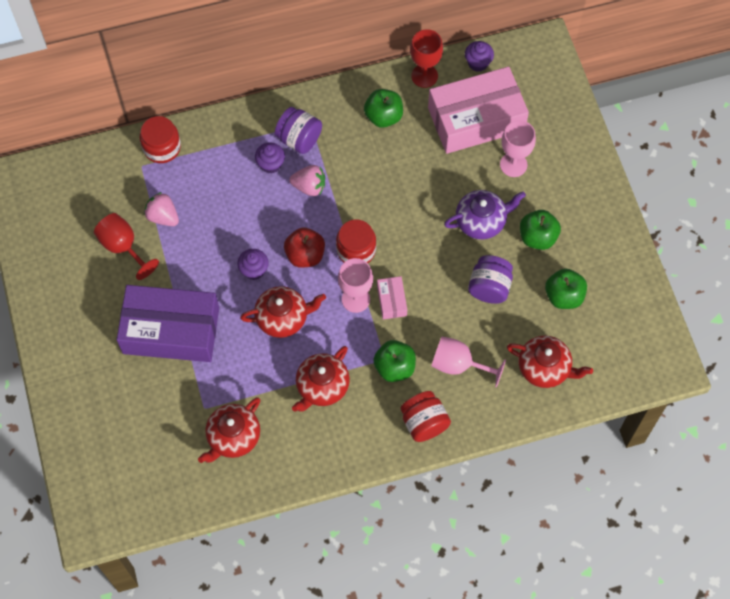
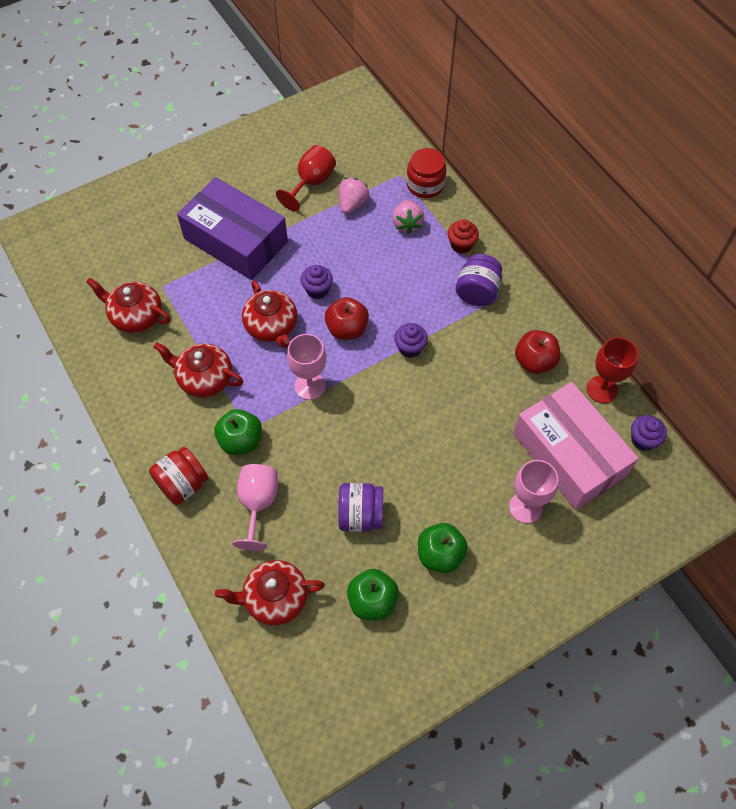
camera: 75 degrees right, 5 degrees down
purple box [116,285,219,362] -> purple box turned 45 degrees counterclockwise [177,177,288,280]
purple cupcake [255,142,285,174] -> purple cupcake moved to [394,323,428,358]
pink strawberry [289,165,325,196] -> pink strawberry moved to [392,200,424,234]
red jar [336,219,376,263] -> none
green apple [364,89,403,128] -> red apple [515,330,560,374]
pink box [377,276,407,320] -> none
purple teapot [444,190,526,239] -> none
red teapot [507,335,593,388] -> red teapot turned 75 degrees clockwise [215,560,325,626]
none -> red cupcake [447,219,479,254]

